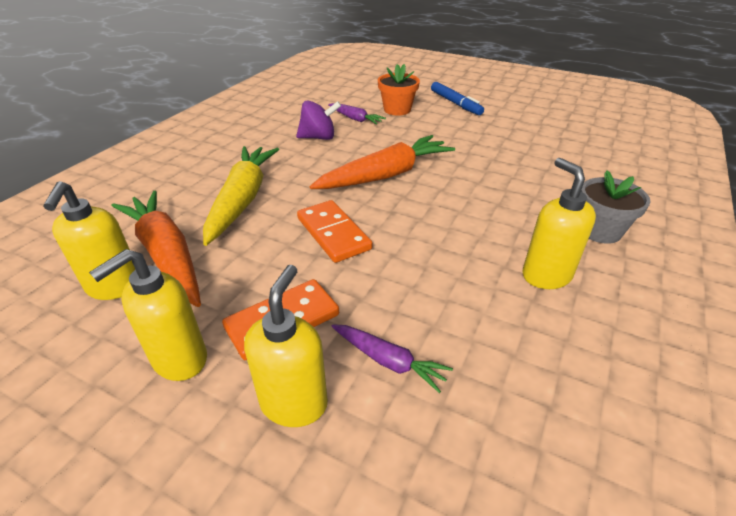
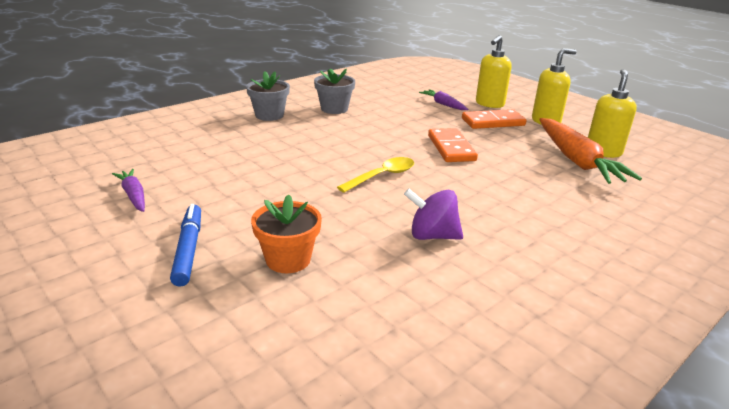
camera: 160 degrees left, 10 degrees down
yellow carrot [203,146,279,246] -> none
orange carrot [310,135,455,189] -> yellow spoon [337,157,414,193]
purple carrot [328,103,386,125] -> purple carrot moved to [112,169,145,212]
yellow soap dispenser [523,158,596,289] -> grey flower pot [314,69,355,114]

